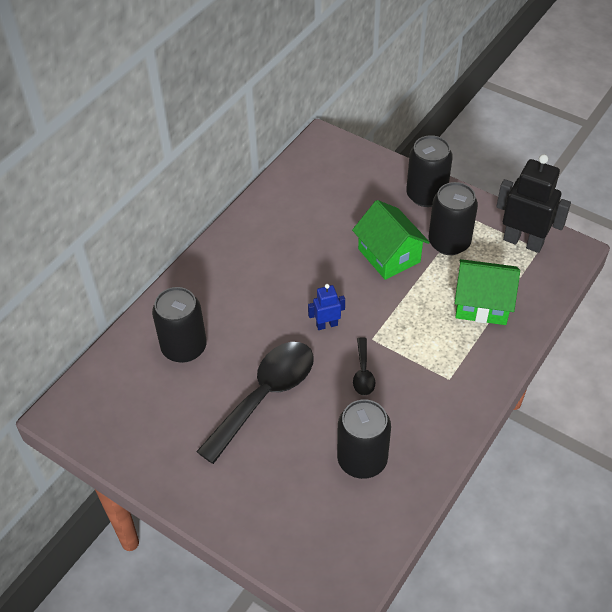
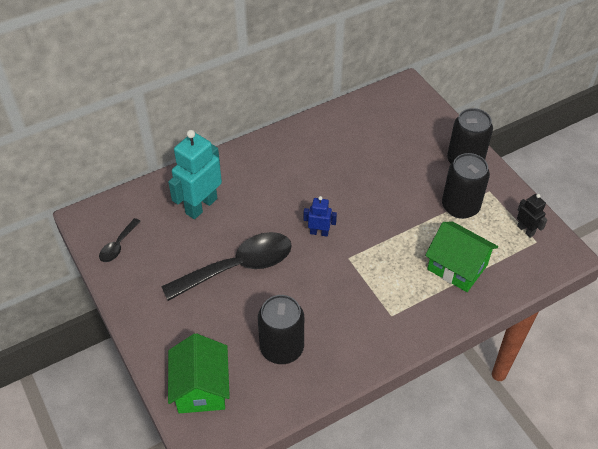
camera: 25 degrees right, 0 degrees up
black can [152,287,207,363] -> turquoise robot [168,130,222,219]
green house [352,200,430,280] -> green house moved to [168,333,230,413]
black spoon [353,337,375,396] -> black spoon moved to [99,218,141,262]
black robot [496,154,571,253] -> black robot [517,194,547,238], size x0.51

